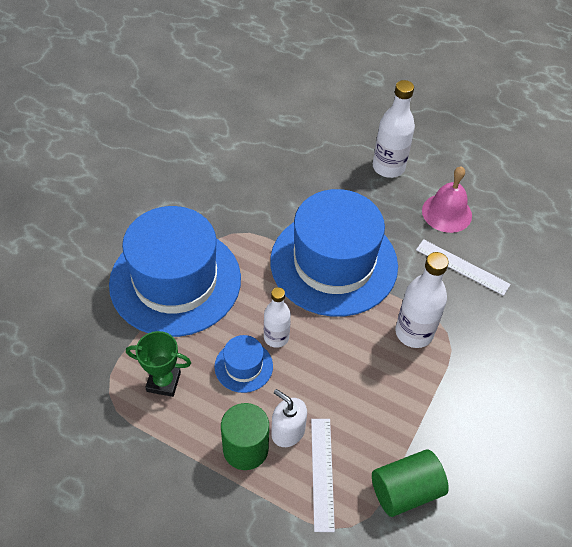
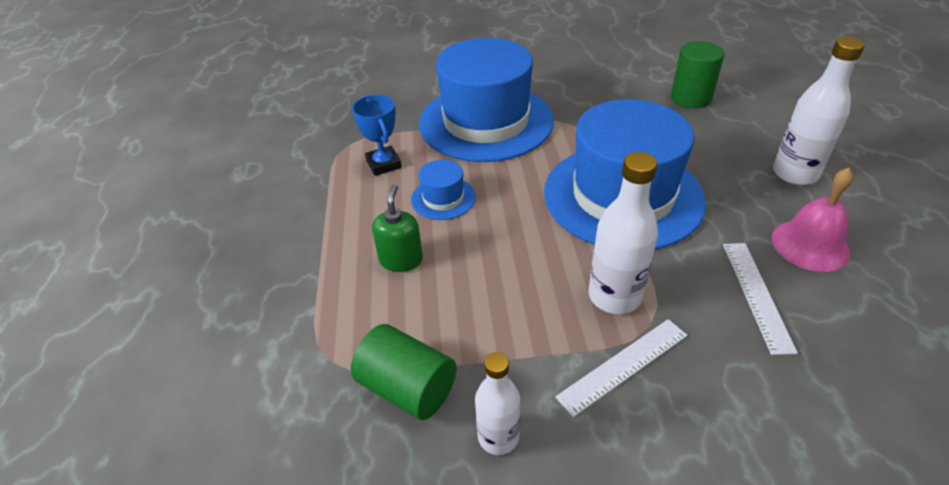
camera: 60 degrees right, 10 degrees down
green trophy [126,331,191,397] -> blue trophy [352,95,402,176]
green cylinder [221,403,269,470] -> green cylinder moved to [671,41,724,108]
white bottle [264,287,291,348] -> white bottle moved to [475,352,520,455]
white soap dispenser [271,389,307,447] -> green soap dispenser [372,184,423,272]
white ruler [311,419,335,532] -> white ruler moved to [555,319,687,417]

